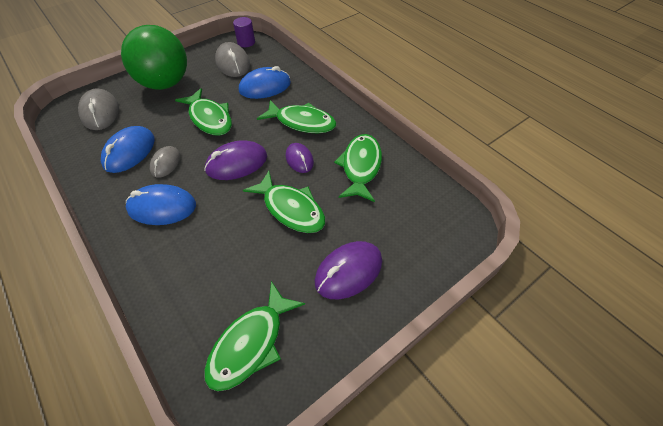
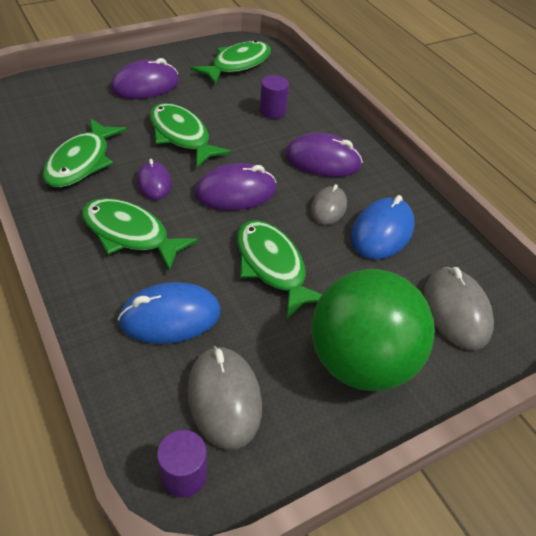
camera: 175 degrees left, 5 degrees down
blue mouse [126,184,196,225] -> purple mouse [285,133,363,177]
none -> purple cylinder [260,75,289,119]

